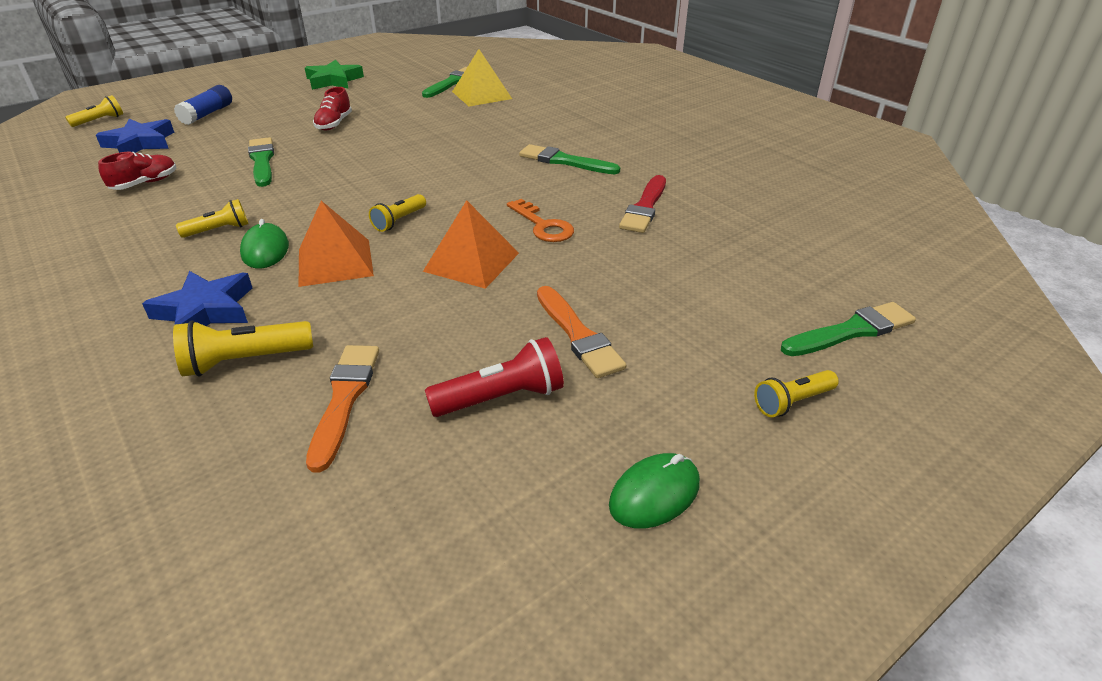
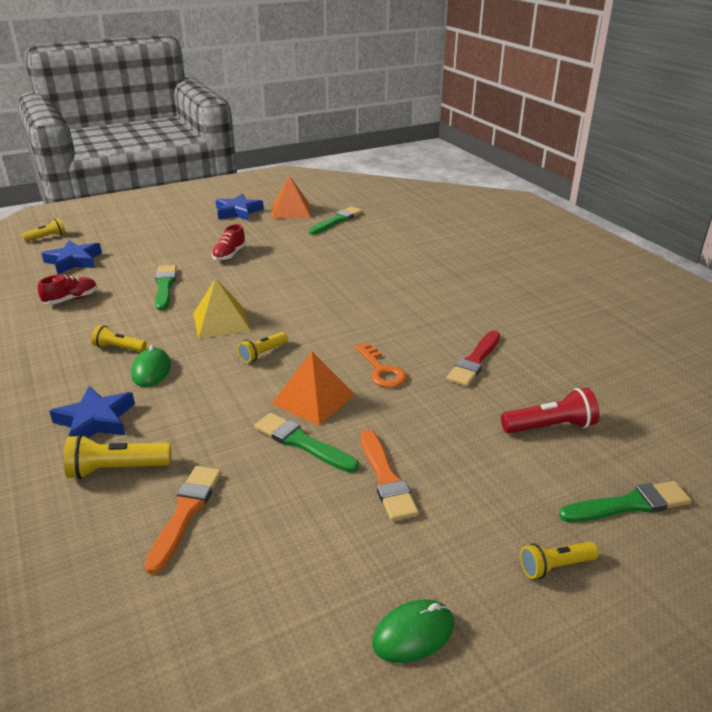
camera: 10 degrees right, 5 degrees down
blue glue stick [174,85,232,125] -> none
yellow flashlight [176,199,249,238] -> yellow flashlight turned 150 degrees counterclockwise [92,325,147,352]
orange pyramid [298,201,374,287] -> orange pyramid moved to [272,175,311,219]
green star [305,60,364,90] -> blue star [216,194,264,221]
red flashlight [425,337,564,417] -> red flashlight moved to [501,388,599,433]
yellow pyramid [452,49,512,106] -> yellow pyramid moved to [193,279,250,339]
green brush [519,144,620,174] -> green brush moved to [254,413,359,473]

